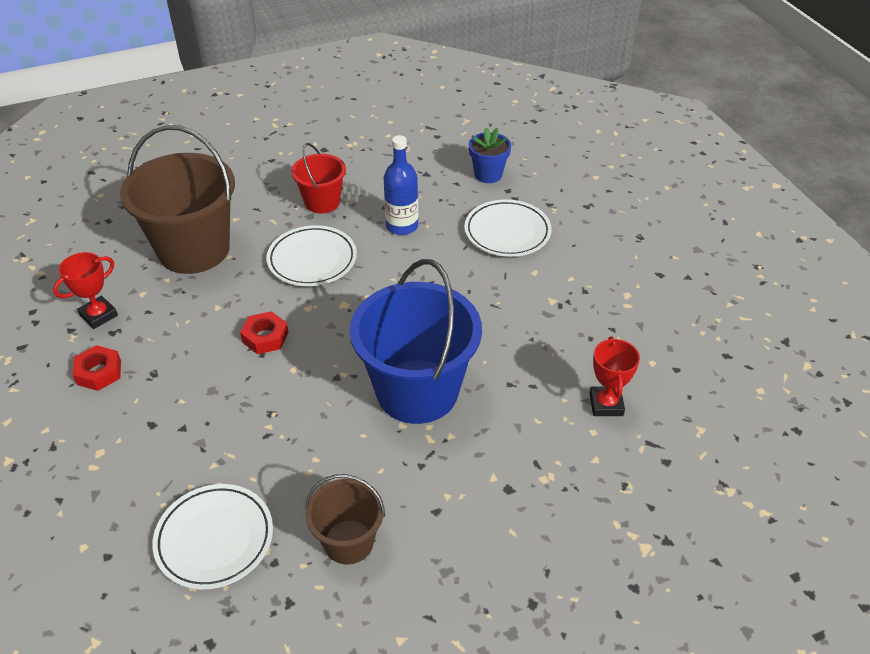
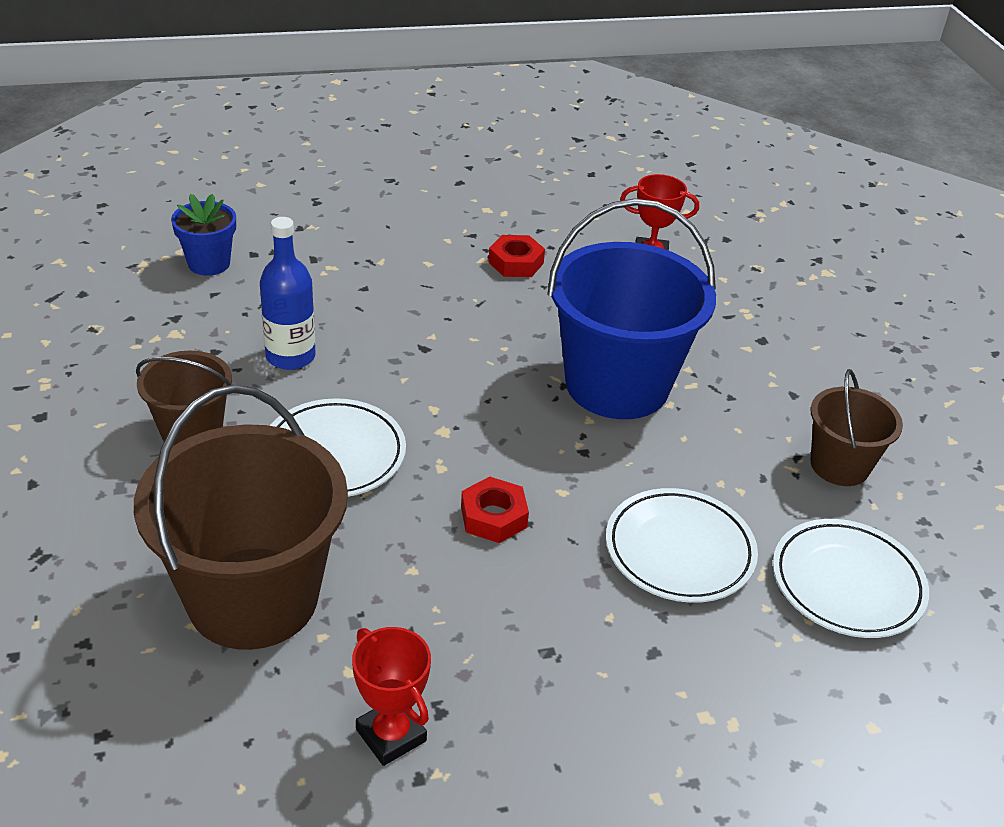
camera: 85 degrees left, 5 degrees down
red nut [73,345,121,391] -> red nut moved to [488,235,545,277]
red bucket [291,143,346,213] -> brown bucket [136,351,232,446]
white plate [464,199,552,257] -> white plate moved to [606,488,758,603]

